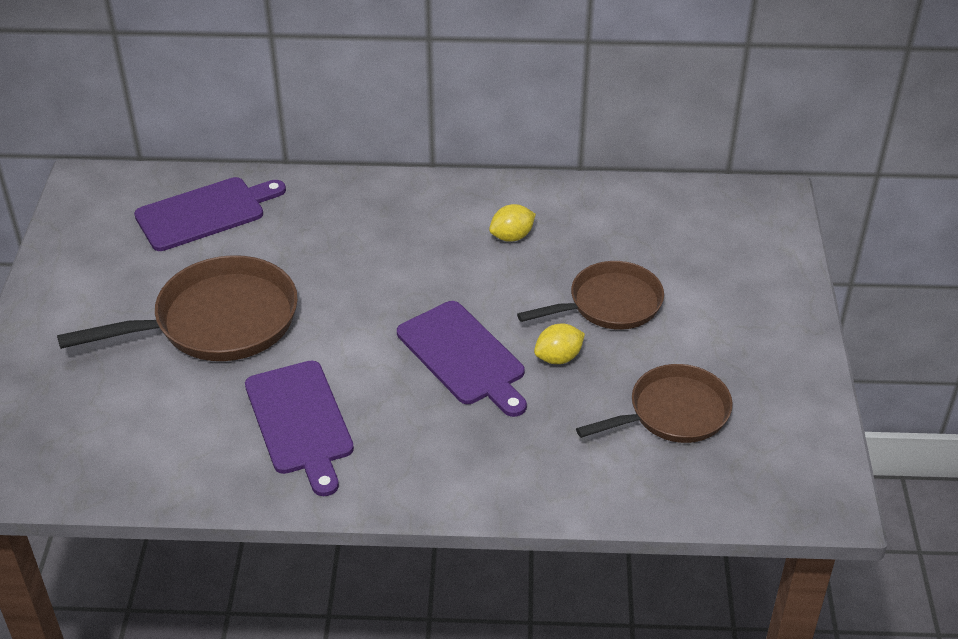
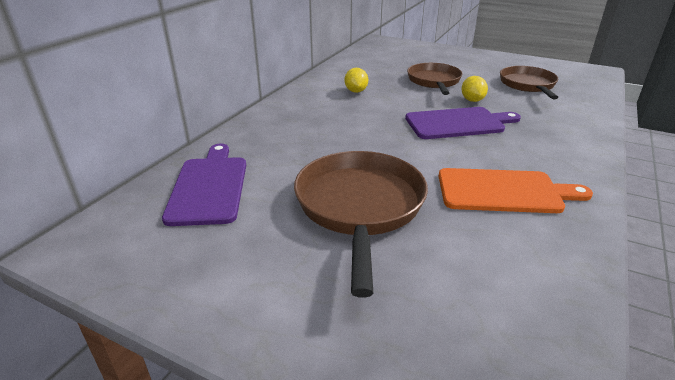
camera: 65 degrees left, 10 degrees down
purple cutting board [245,360,354,496] -> orange cutting board [438,168,593,213]

